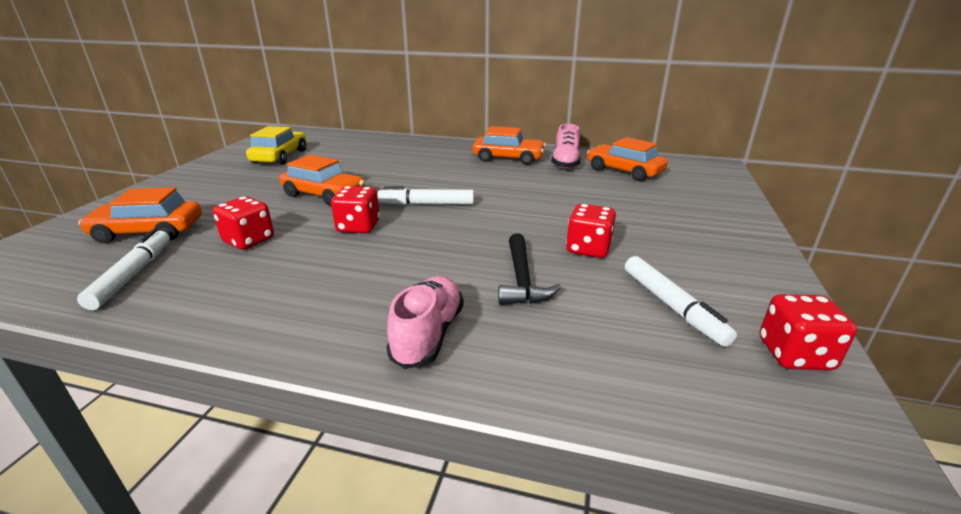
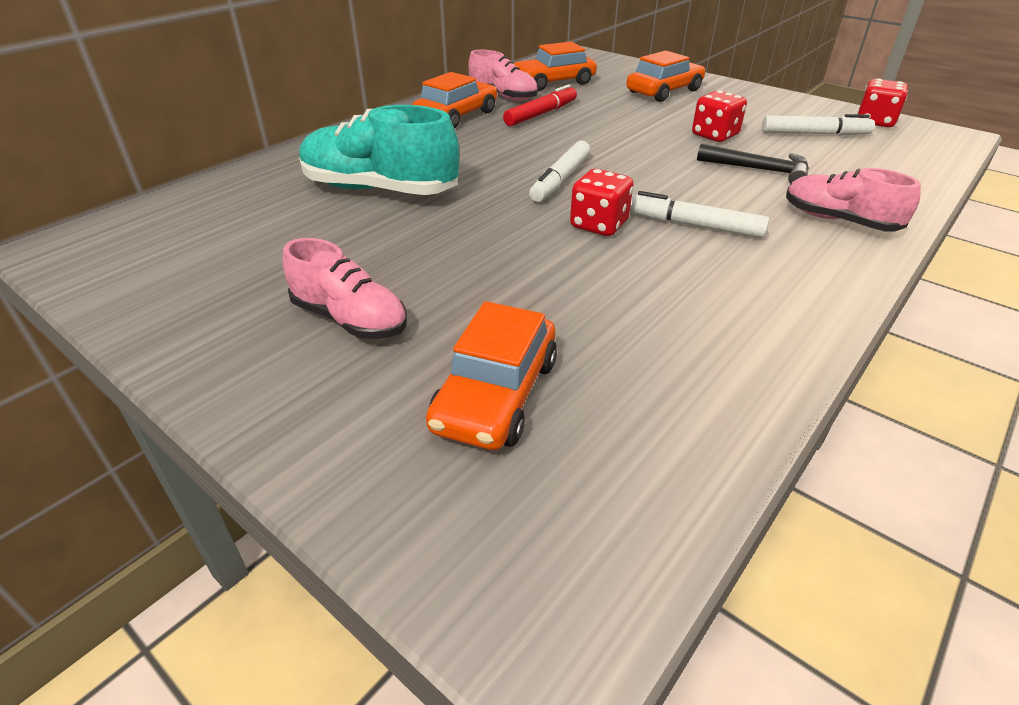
camera: 65 degrees left, 10 degrees up
white marker [77,229,170,310] -> white marker moved to [630,191,770,238]
red dice [213,196,274,250] -> none
yellow car [246,126,306,165] -> none
orange car [279,155,365,206] -> orange car moved to [626,51,705,102]
none -> pink shoe [283,238,407,339]
none -> turquoise shoe [299,105,459,195]
none -> red marker [503,84,577,126]

